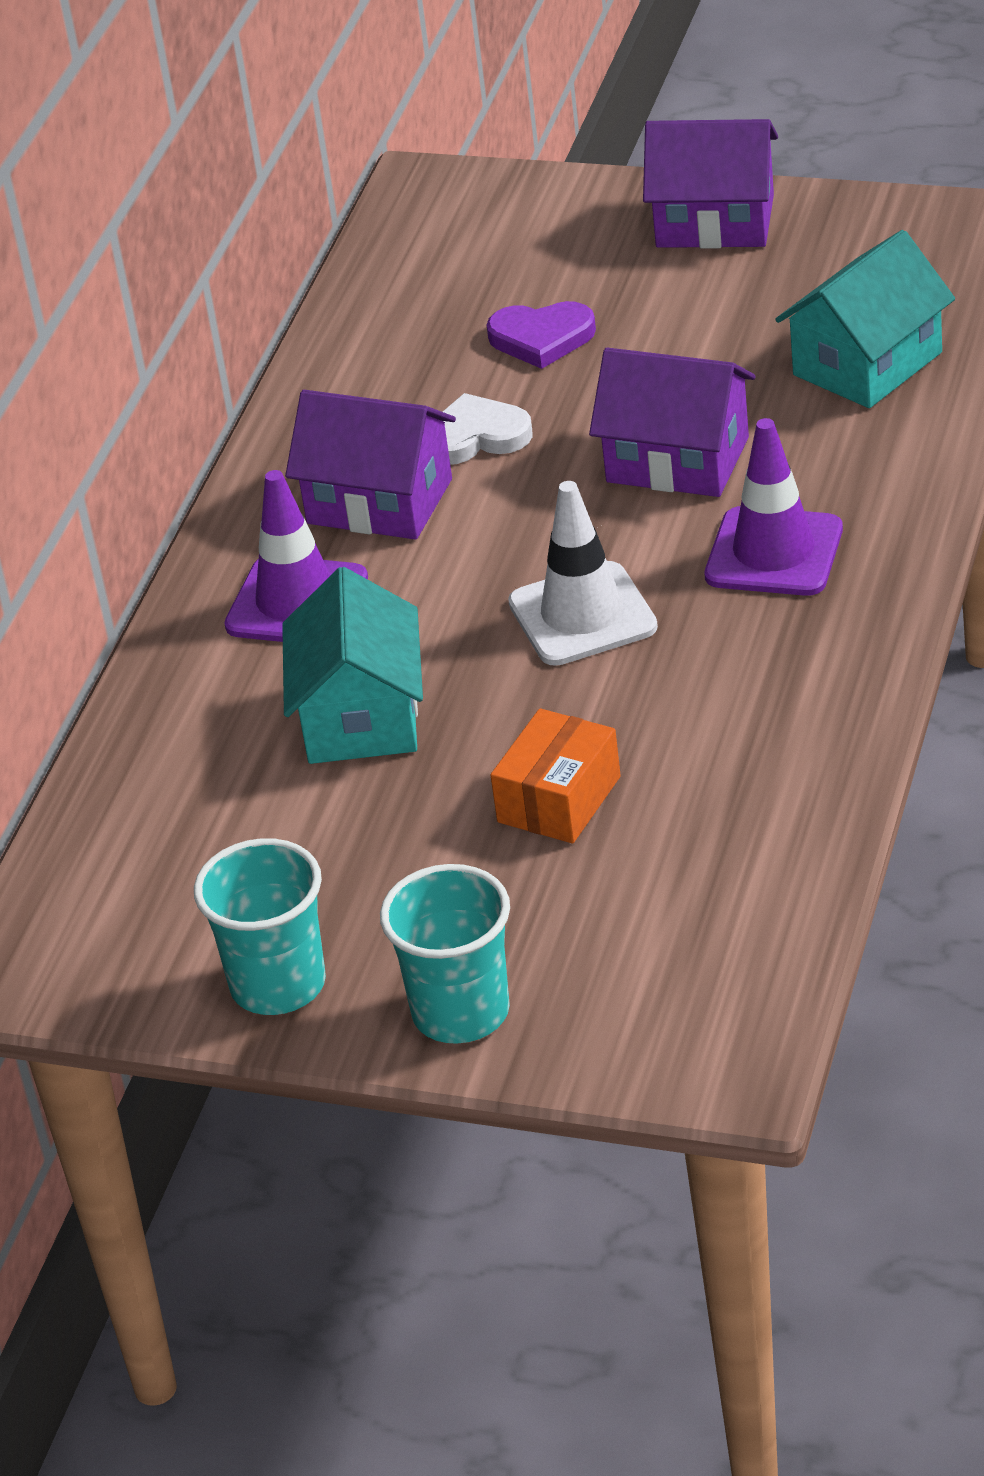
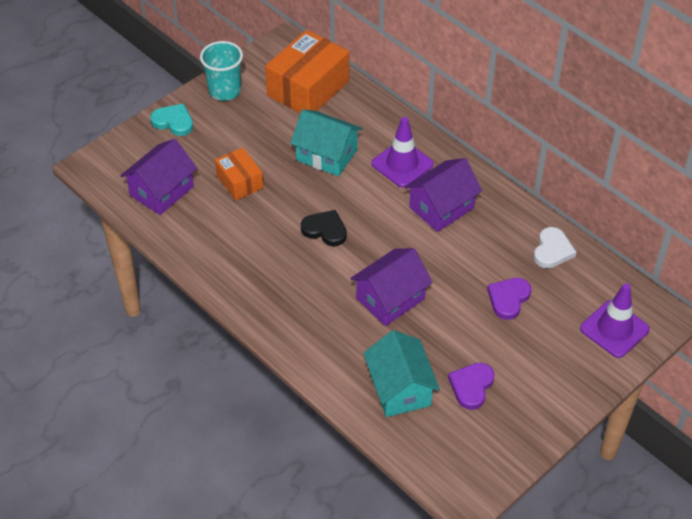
camera: 115 degrees right, 10 degrees up
turquoise cup [380,864,510,1044] -> turquoise heart [150,104,193,136]
white heart [443,393,533,465] -> white heart moved to [534,227,577,268]
white traffic cone [508,481,658,666] -> black heart [301,210,347,246]
purple house [643,119,778,249] -> purple house moved to [120,139,197,215]
purple traffic cone [705,418,843,596] -> purple traffic cone moved to [580,283,650,358]
none -> orange box [265,30,349,113]
none -> purple heart [448,363,495,410]

